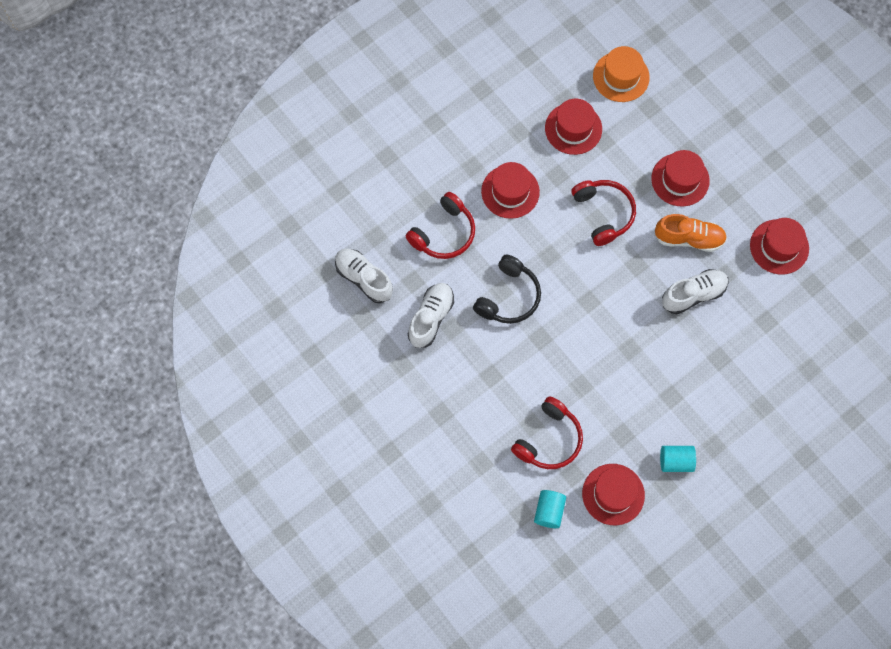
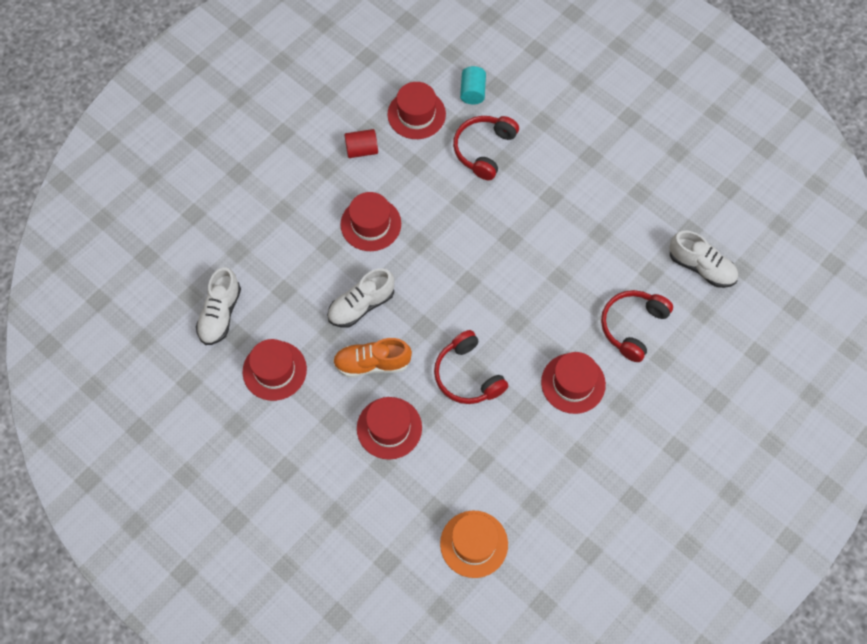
camera: 170 degrees right, 5 degrees down
white shoe [408,283,454,348] -> white shoe moved to [196,267,241,345]
black headphones [473,255,541,324] -> none
red hat [545,99,602,155] -> red hat moved to [340,192,401,251]
turquoise cylinder [660,446,696,472] -> red cylinder [344,129,378,158]

